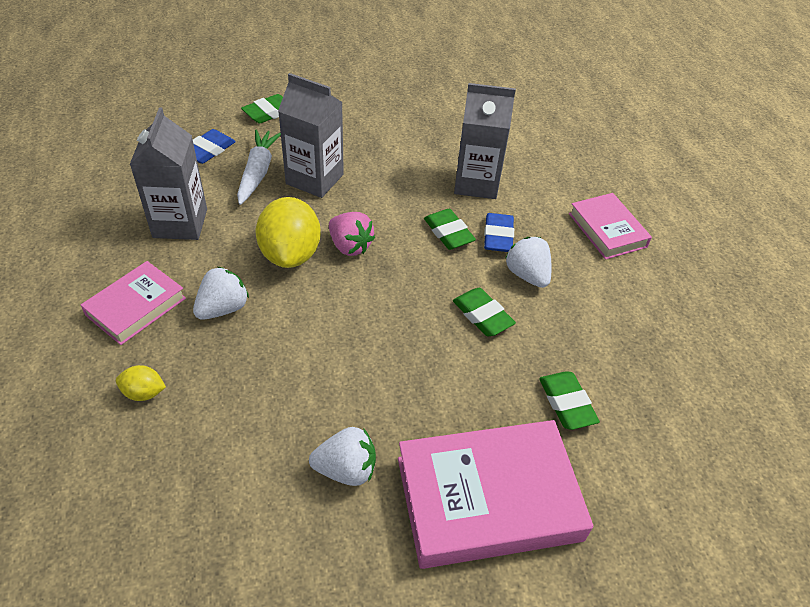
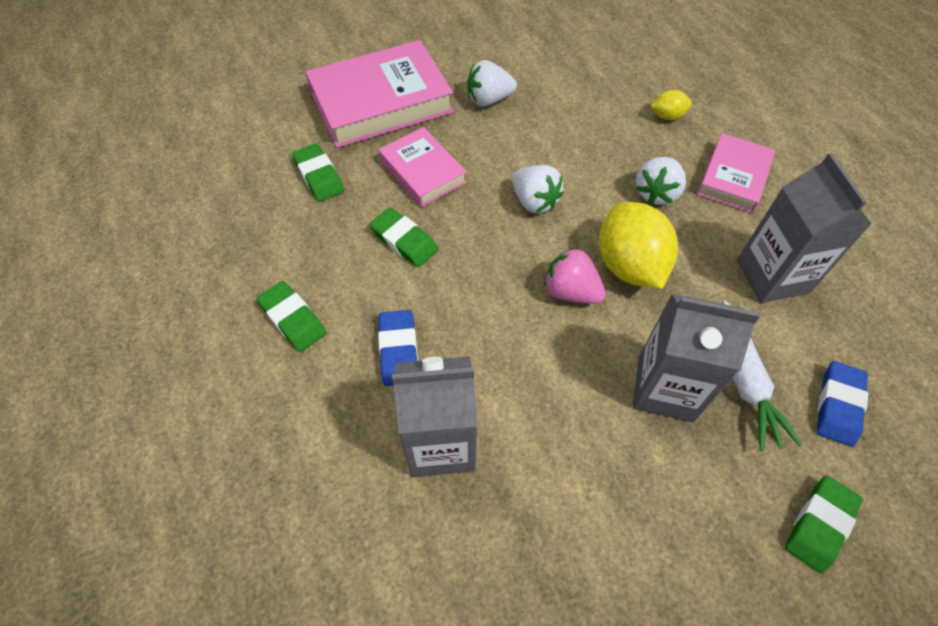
camera: 170 degrees right, 10 degrees up
green eraser [424,209,476,250] -> green eraser moved to [257,281,326,352]
white strawberry [506,237,551,288] -> white strawberry moved to [512,165,564,214]
pink book [569,193,652,260] -> pink book moved to [379,127,467,207]

